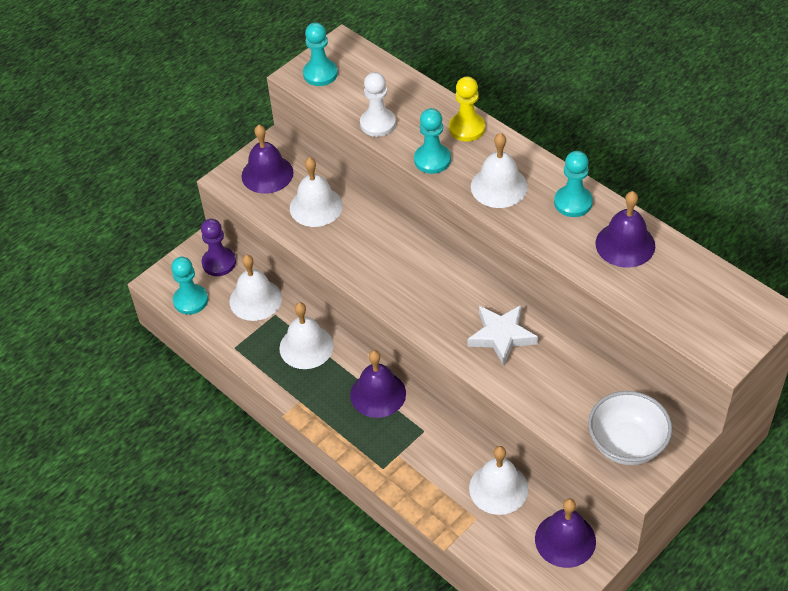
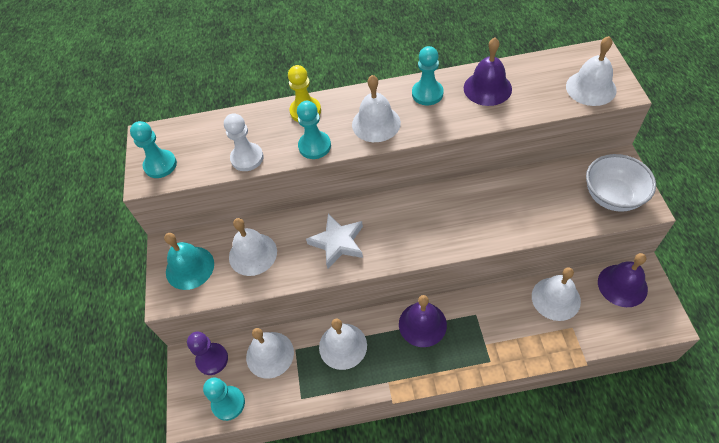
camera: 50 degrees left, 5 degrees up
purple bell [241,125,293,194] -> turquoise bell [164,233,214,290]
white star [467,305,538,366] -> white star moved to [306,214,363,269]
none -> white bell [566,36,617,106]

